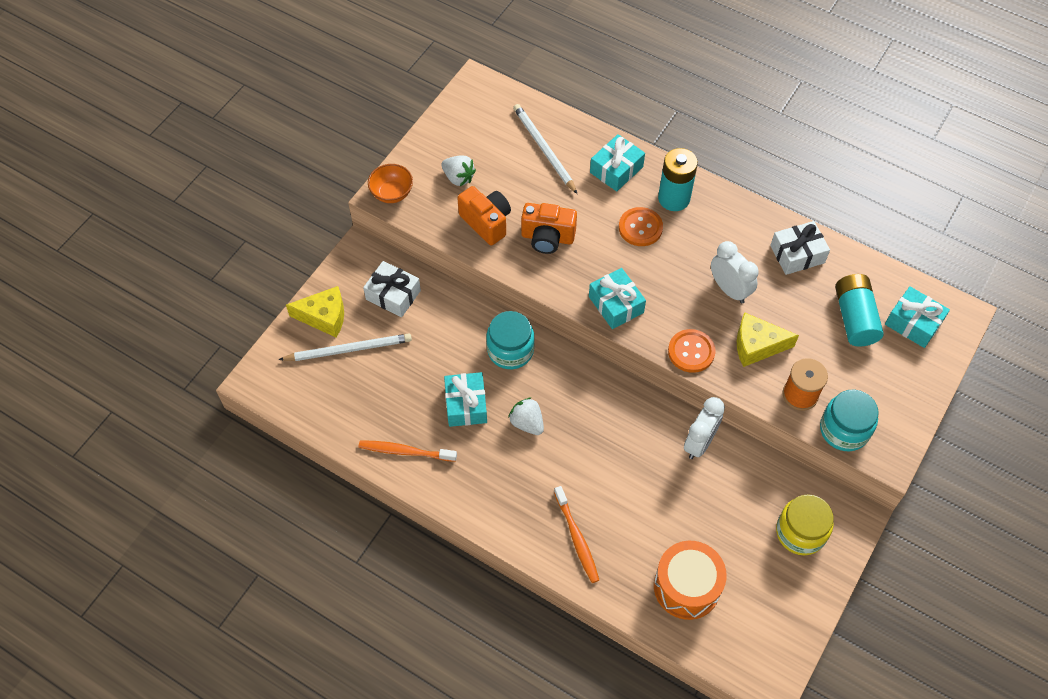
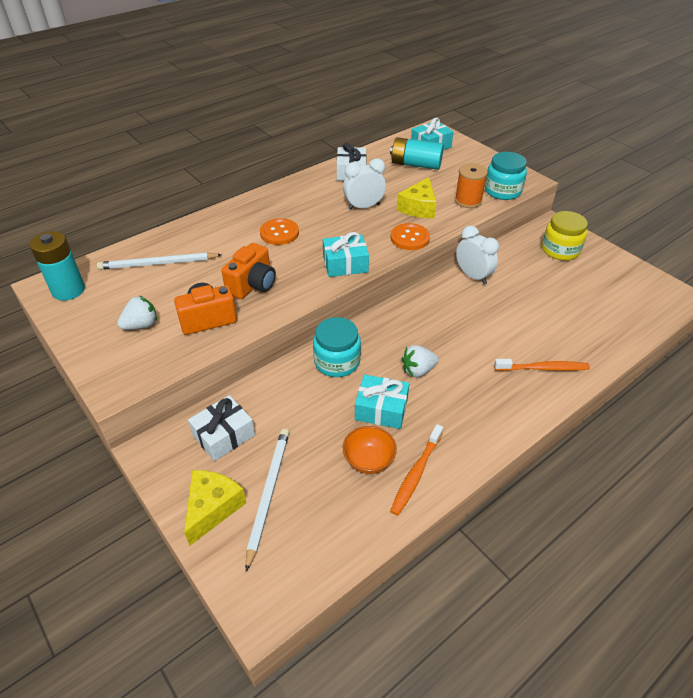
camera: 70 degrees left, 15 degrees down
orange bowl [368,164,413,203] -> orange bowl moved to [343,426,397,474]
turquoise gift [590,134,645,191] -> none
orange drum [654,541,727,620] -> none
turquoise battery [658,148,698,211] -> turquoise battery moved to [30,231,85,301]

